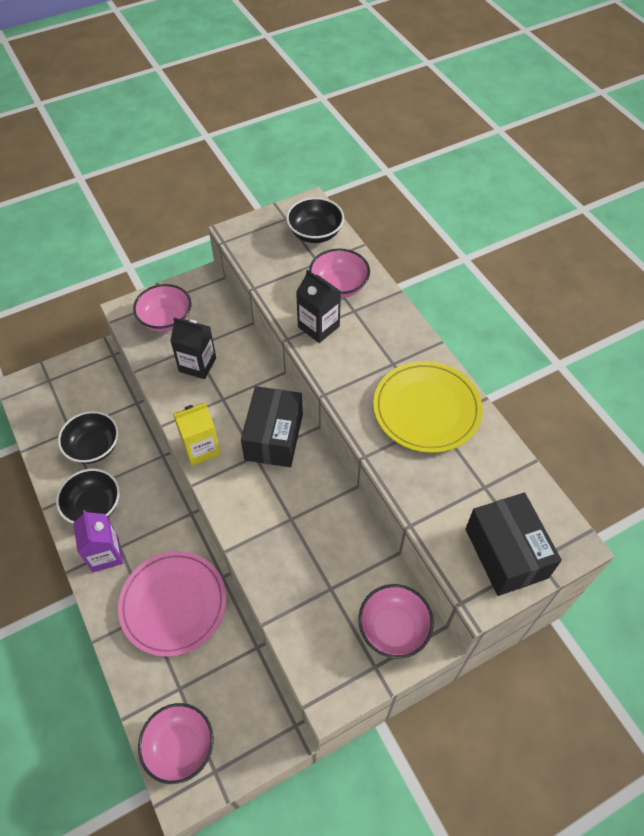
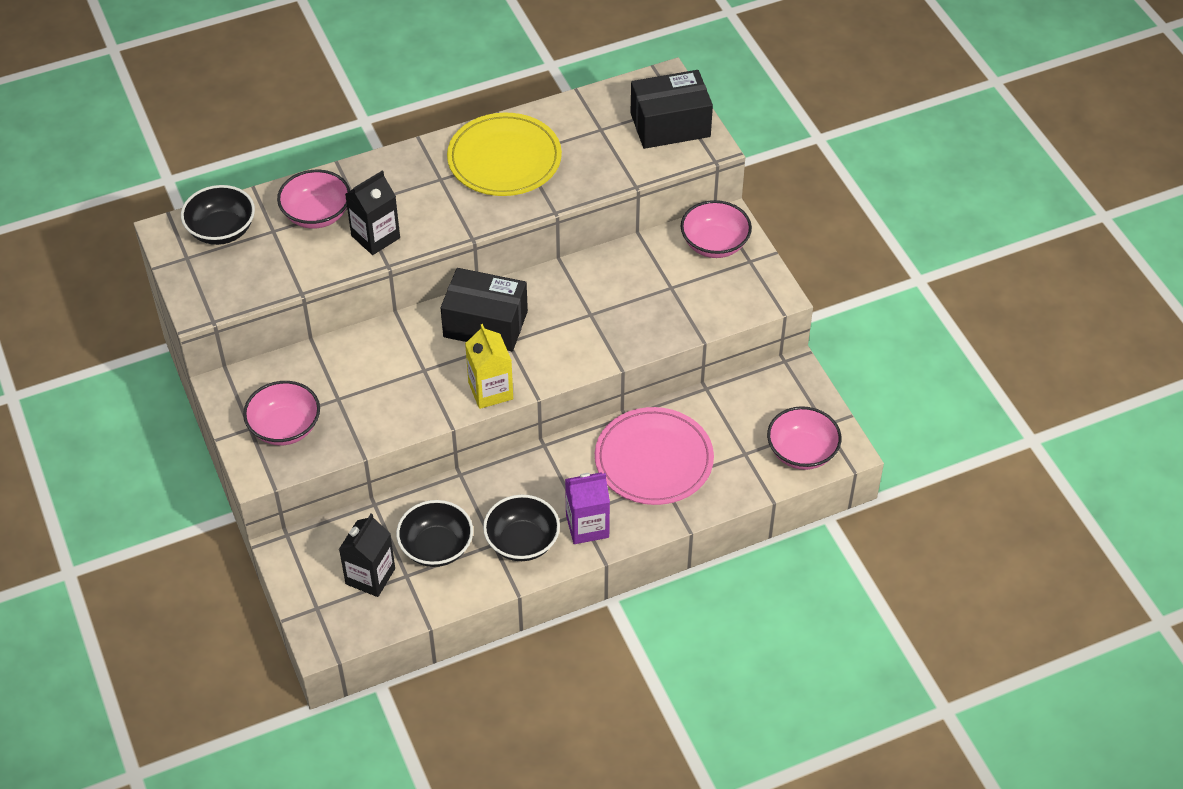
camera: 85 degrees left, 5 degrees down
black carton [170,317,216,379] -> black carton moved to [339,514,395,597]

